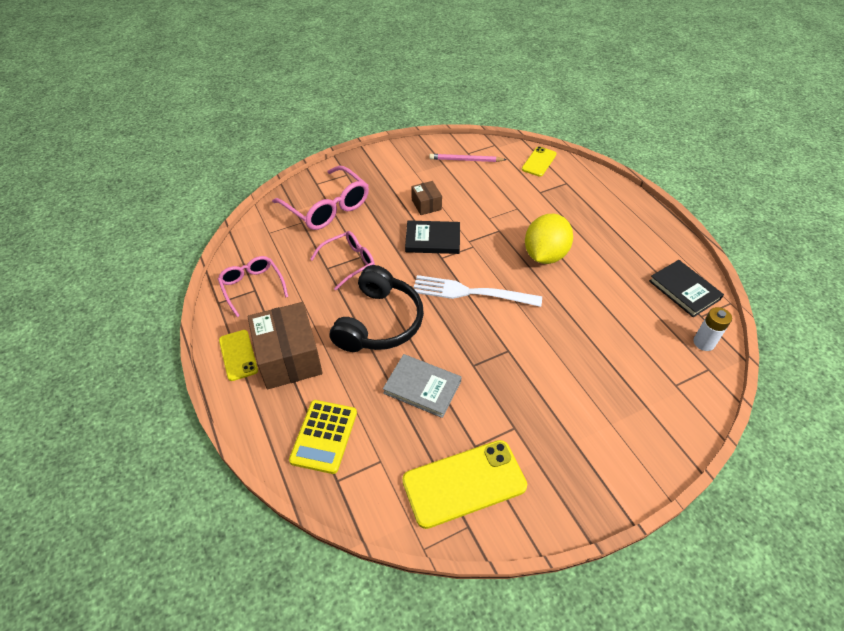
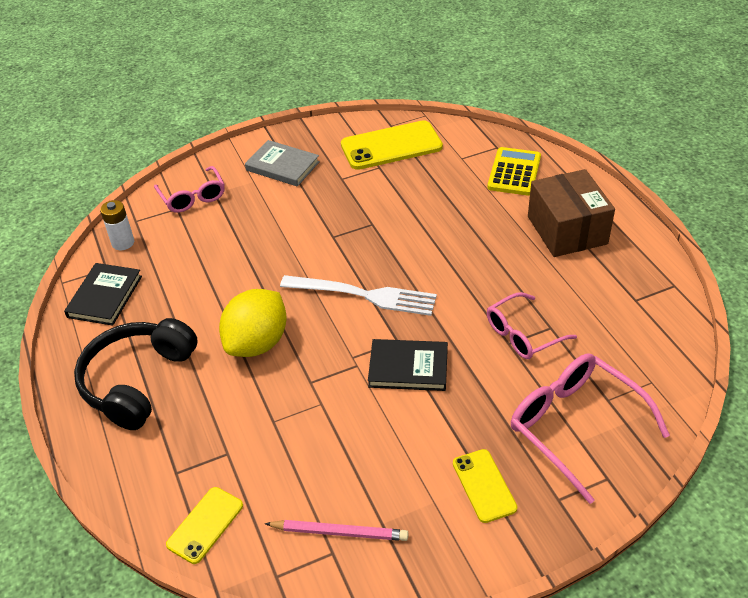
camera: 175 degrees left, 5 degrees down
pink glasses [218,256,288,317] -> pink glasses moved to [154,166,225,213]
yellow phone [219,330,258,381] -> yellow phone moved to [453,449,517,523]
black headphones [330,265,424,352] -> black headphones moved to [74,318,198,430]
grey book [383,354,462,418] -> grey book moved to [245,140,320,187]
brown box [411,181,442,215] -> none
black book [649,260,724,317] -> black book turned 45 degrees clockwise [64,263,142,326]

